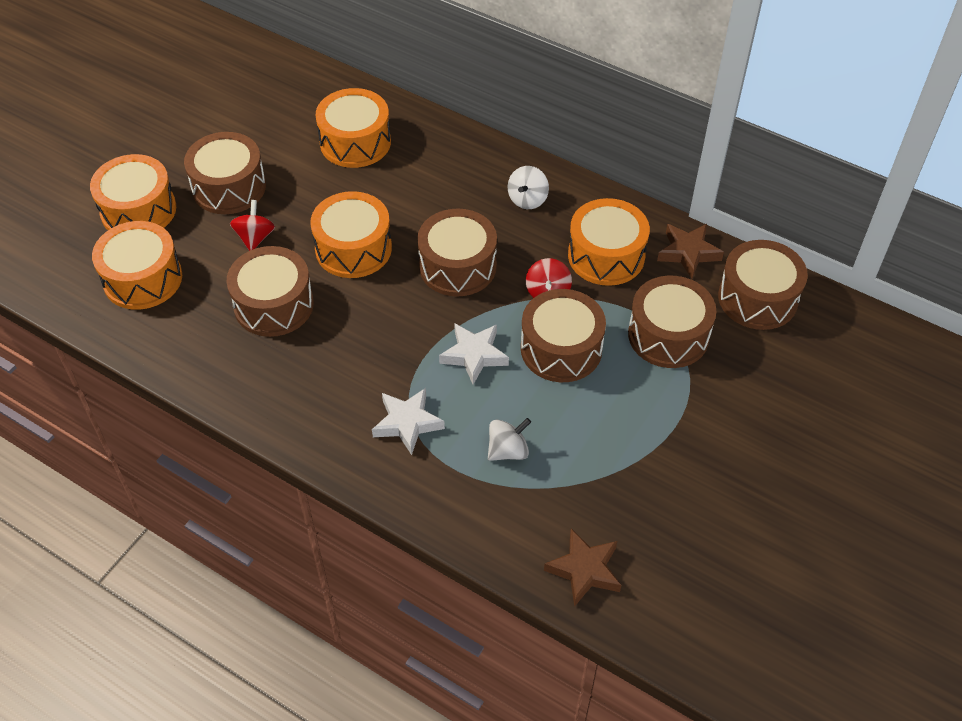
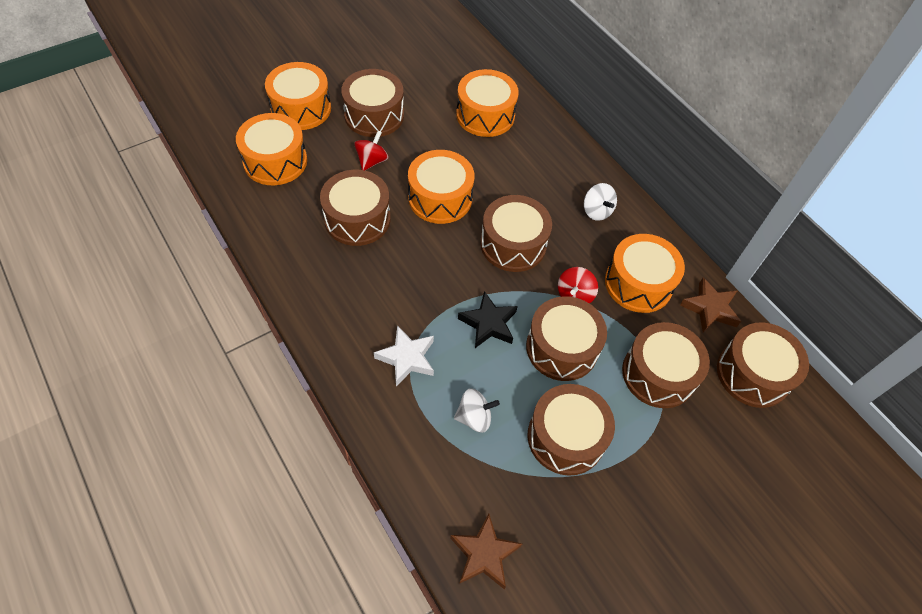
camera: 20 degrees right, 5 degrees up
white star [439,323,509,384] -> black star [458,291,518,348]
white spinning top [508,166,549,209] -> white spinning top turned 75 degrees counterclockwise [584,183,617,221]
none -> brown drum [527,384,615,476]

